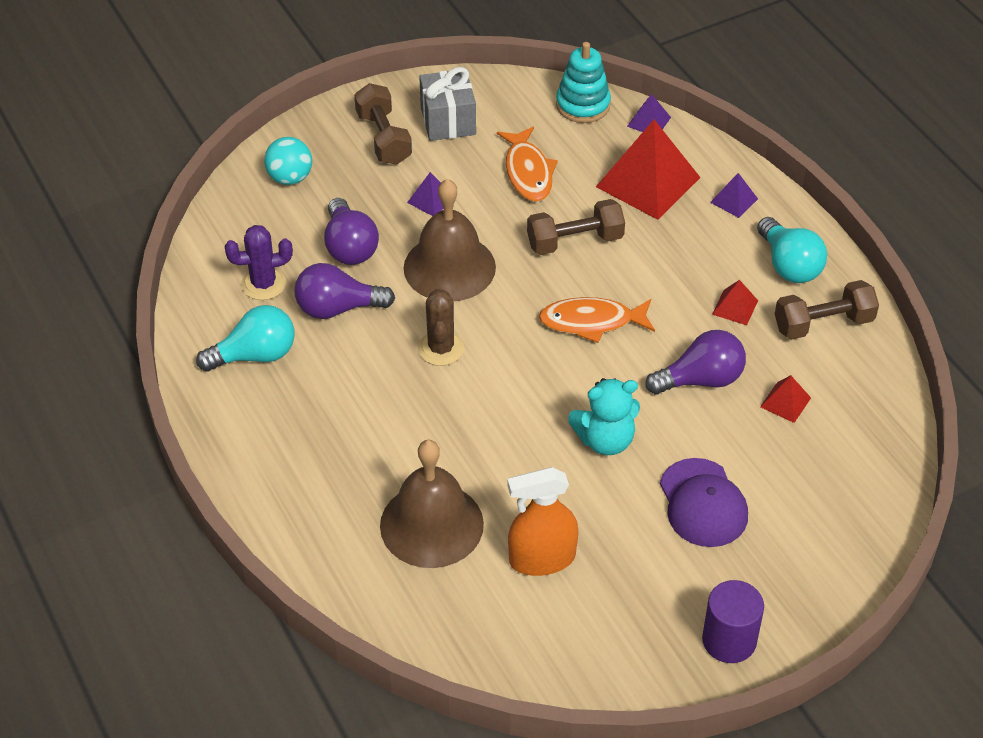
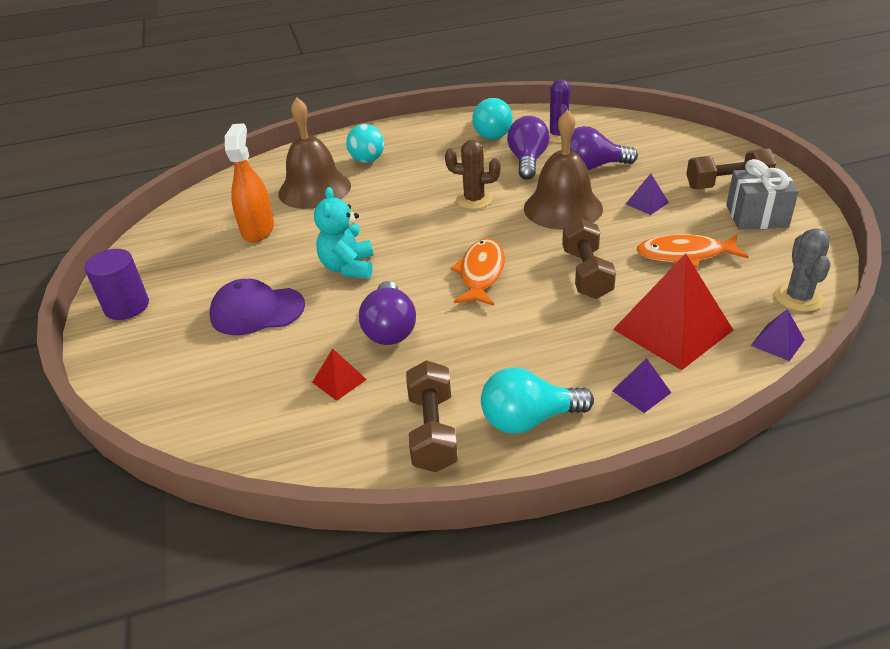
camera: 105 degrees right, 10 degrees down
turquoise ball [264,137,312,185] -> turquoise ball moved to [346,124,384,163]
turquoise stacking toy [556,42,611,123] -> grey cactus [774,228,831,312]
red pyramid [712,280,758,325] -> none

